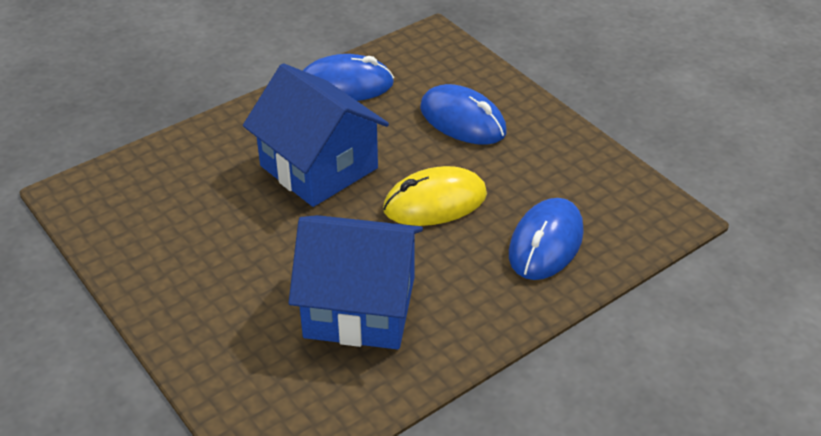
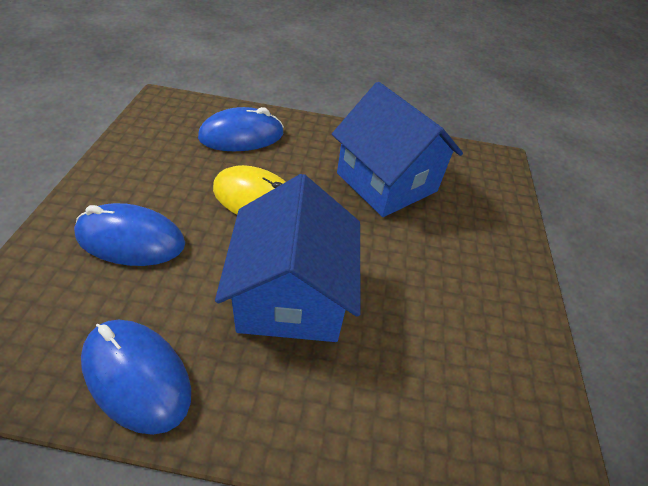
camera: 140 degrees left, 5 degrees up
blue mouse [420,84,507,145] -> blue mouse turned 75 degrees counterclockwise [74,203,185,266]

